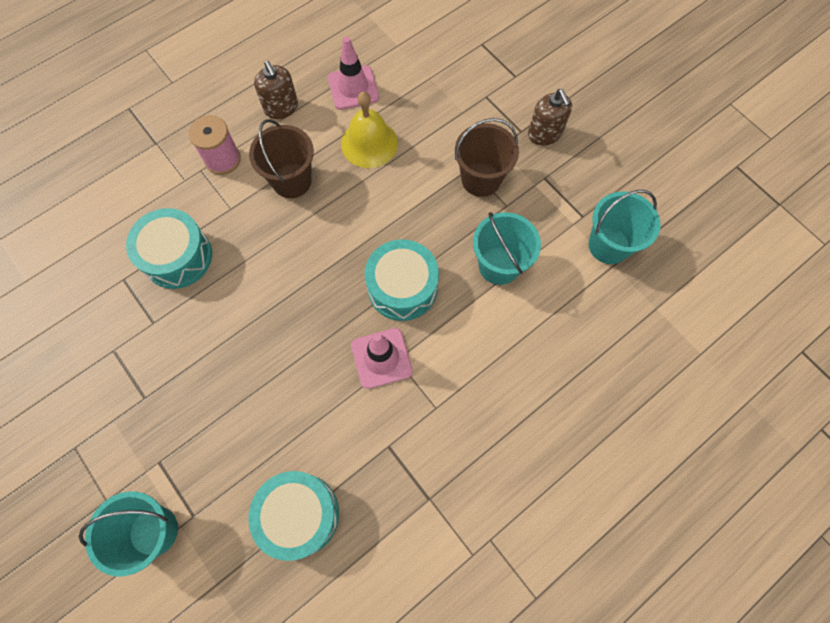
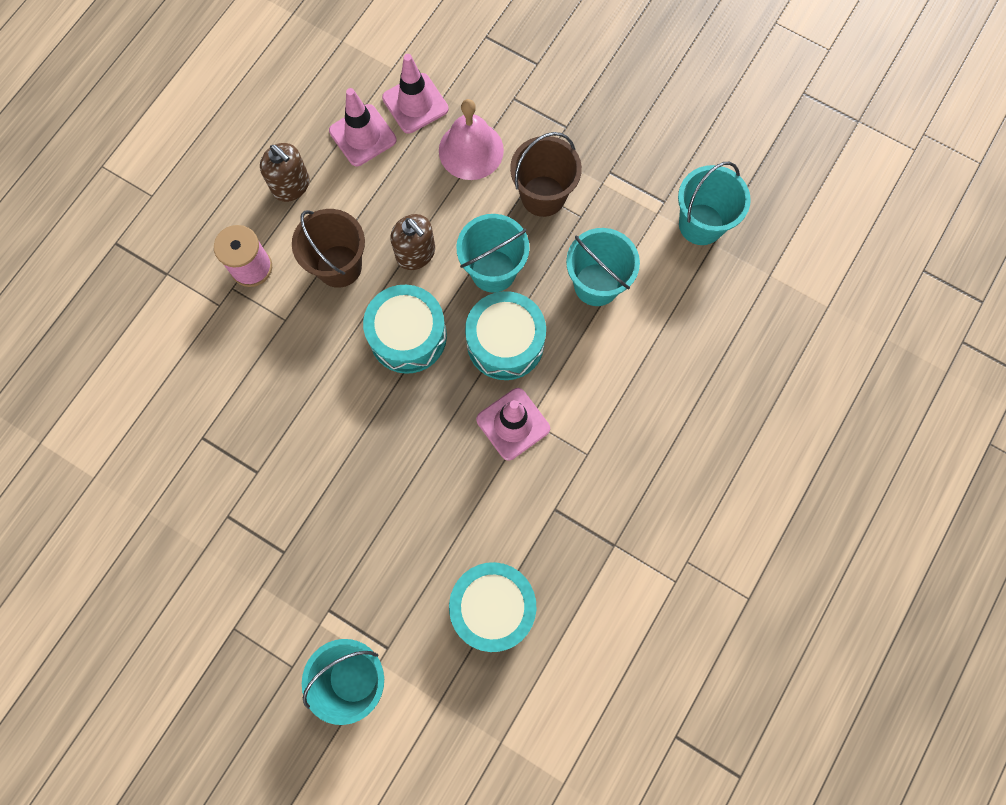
camera: 20 degrees left, 5 degrees up
turquoise drum [126,208,212,289] -> turquoise drum moved to [363,285,447,374]
yellow bell [341,91,398,168] -> none
brown soap dispenser [528,89,572,146] -> brown soap dispenser moved to [390,214,435,270]
none -> pink traffic cone [382,54,449,134]
none -> pink bell [439,99,504,180]
none -> turquoise bucket [456,214,530,293]

